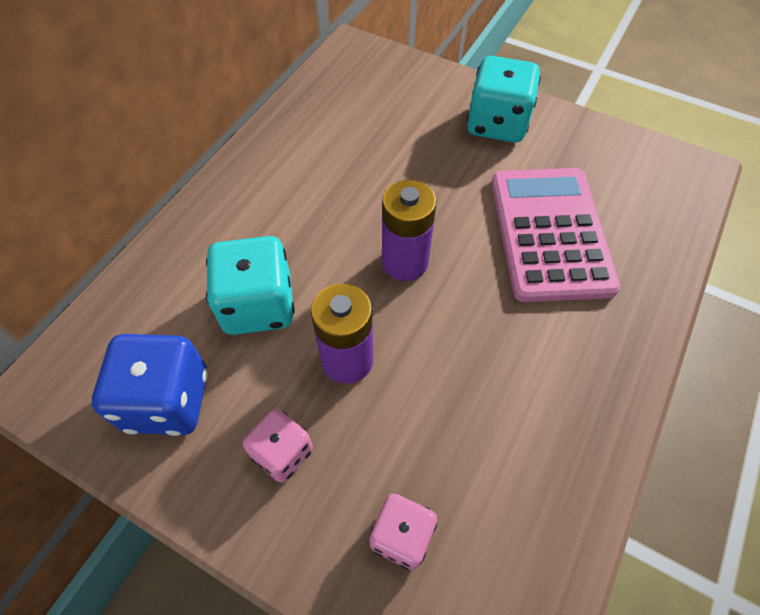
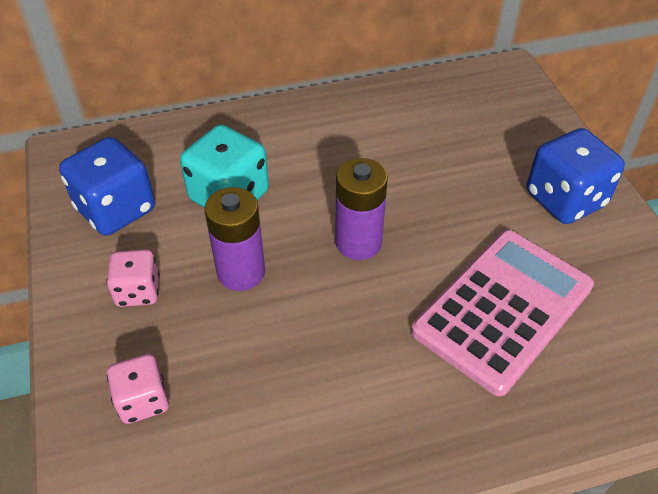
camera: 45 degrees right, 10 degrees down
turquoise dice [467,56,541,143] -> blue dice [527,128,625,224]

